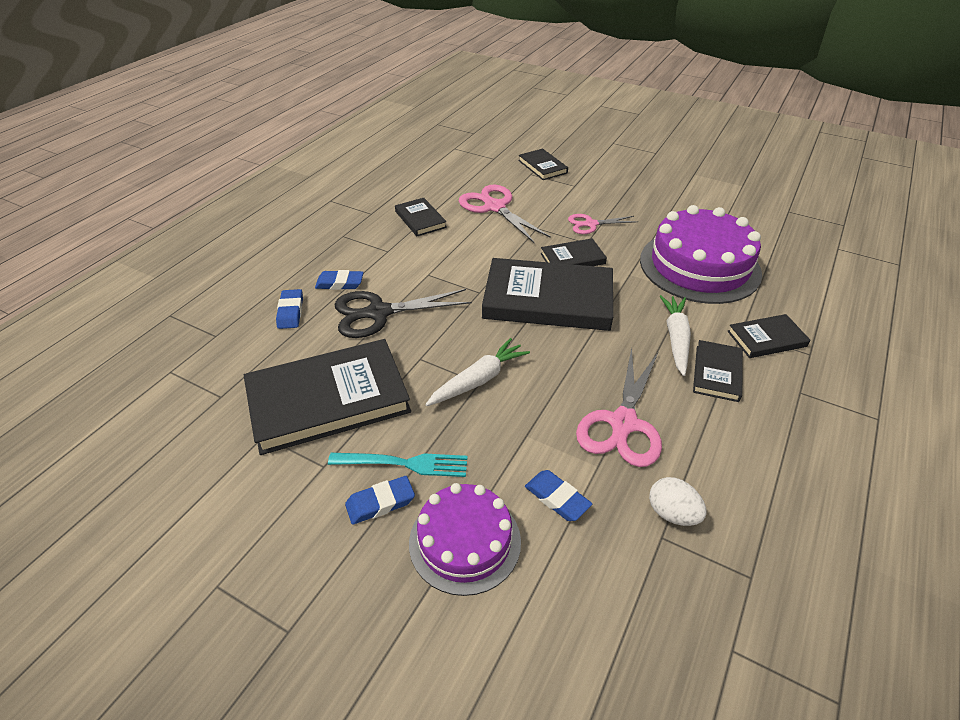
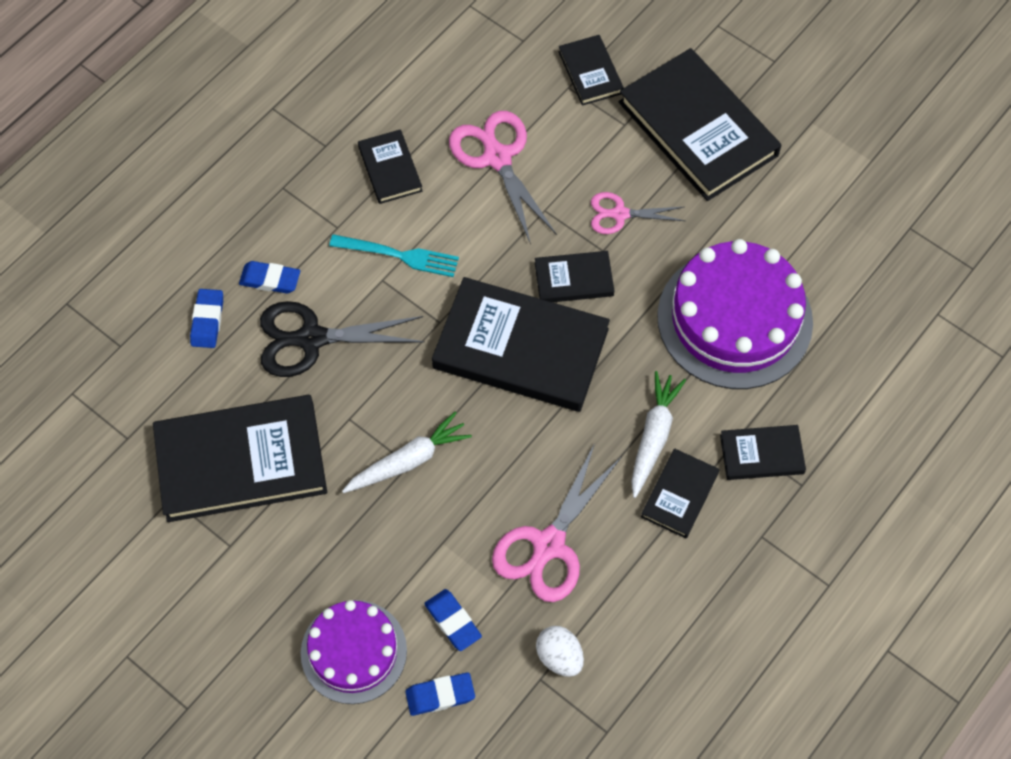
camera: 10 degrees right, 20 degrees up
turquoise fork [328,453,468,477] -> turquoise fork moved to [329,234,459,277]
blue eraser [345,476,415,525] -> blue eraser moved to [405,672,475,716]
none -> black book [619,48,781,201]

